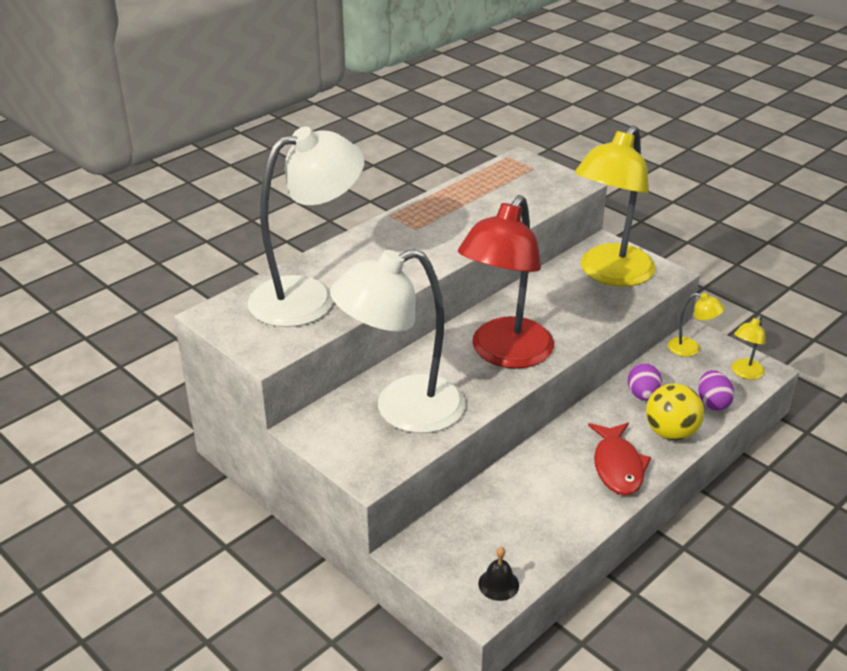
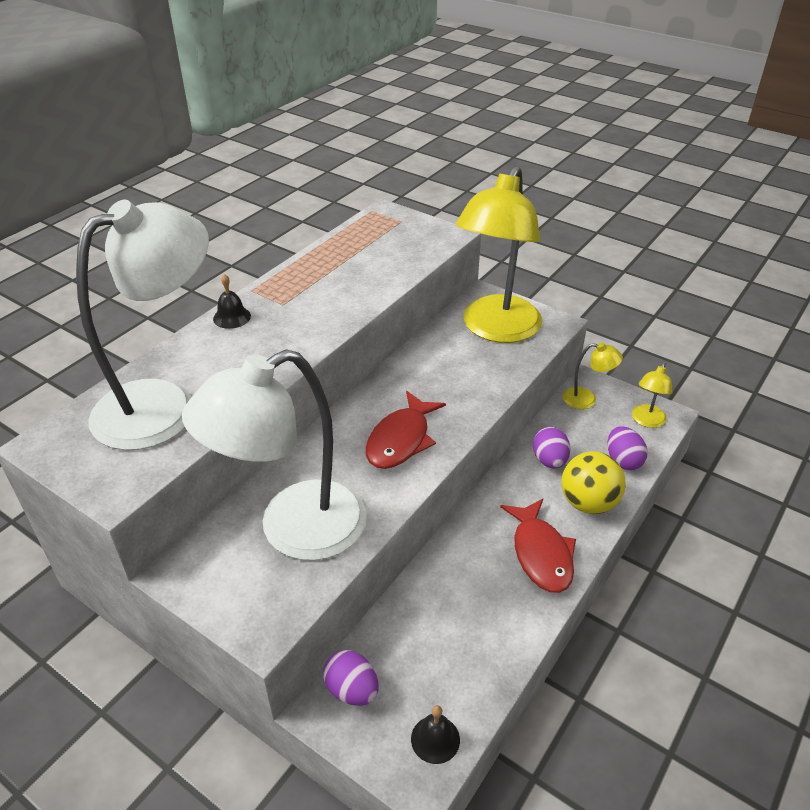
camera: 10 degrees left, 5 degrees up
red lamp [458,195,554,369] -> red fish [366,391,446,469]
none -> black bell [213,274,251,329]
none -> purple egg [323,650,379,706]

